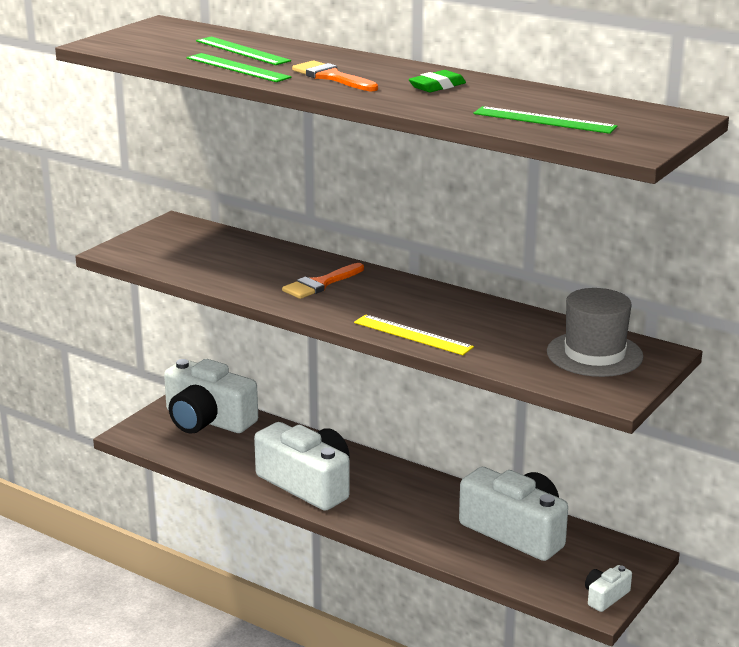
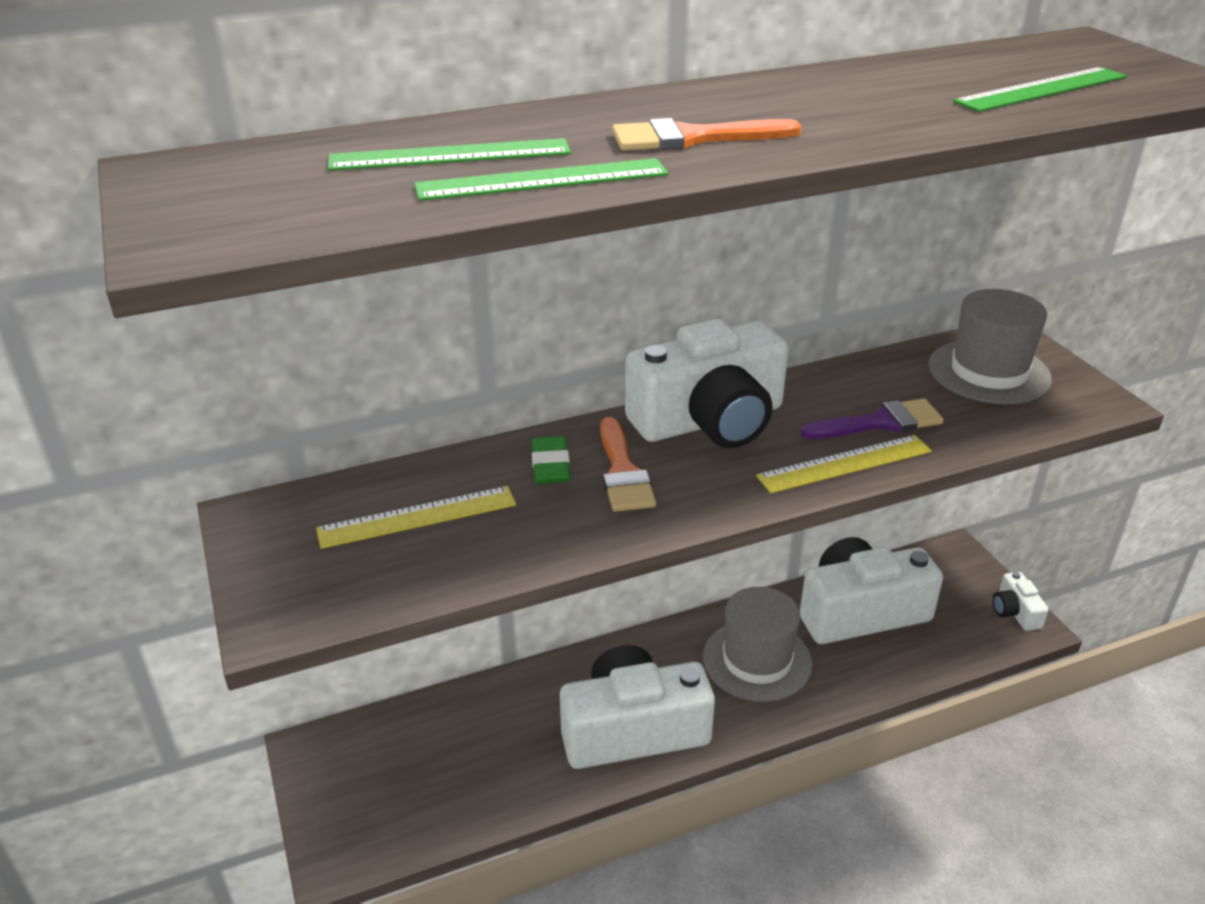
camera: 55 degrees left, 10 degrees up
white camera [164,359,258,434] -> white camera moved to [625,319,788,448]
green eraser [409,70,466,92] -> green eraser moved to [532,436,570,484]
none -> yellow ruler [316,486,516,549]
none -> grey hat [703,587,813,702]
none -> purple brush [801,398,944,439]

